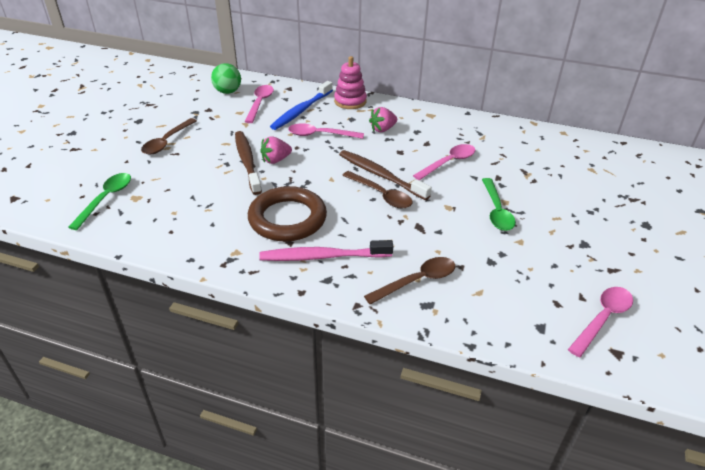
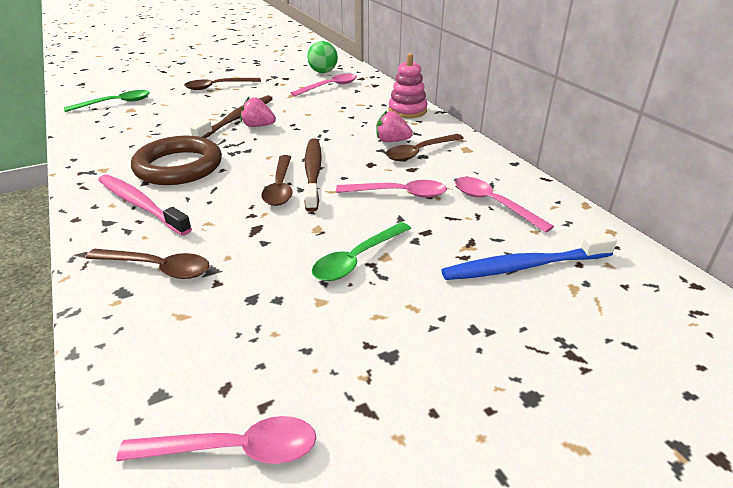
camera: 45 degrees right, 5 degrees down
blue toothbrush [270,81,333,130] -> blue toothbrush moved to [442,234,617,280]
pink spoon [288,123,364,139] -> pink spoon moved to [455,177,554,233]
none -> brown spoon [386,134,463,161]

